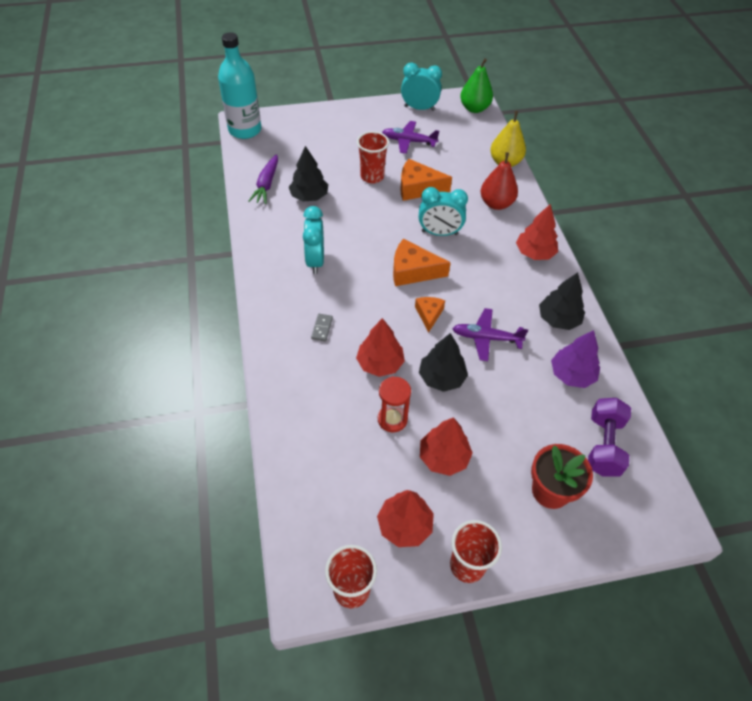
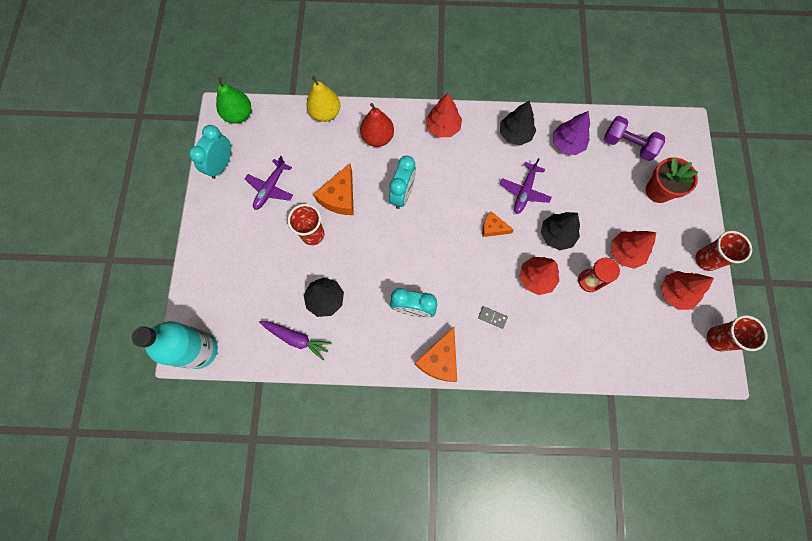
camera: 75 degrees left, 20 degrees up
orange cheese [393,239,451,286] -> orange cheese moved to [415,327,457,382]

